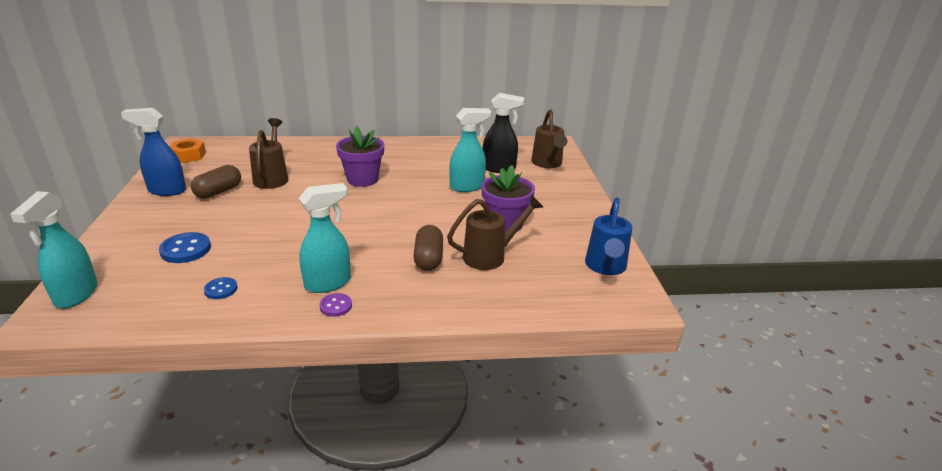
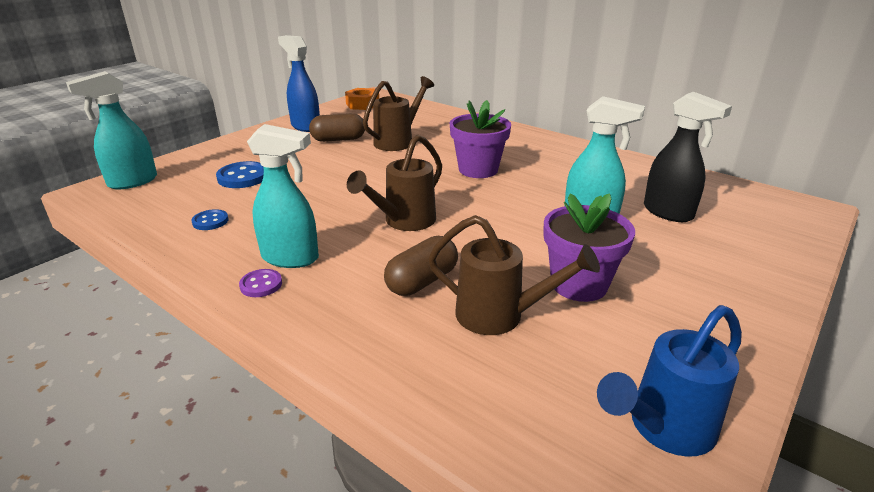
camera: 45 degrees right, 0 degrees up
brown watering can [531,109,567,168] -> brown watering can moved to [347,134,442,231]

